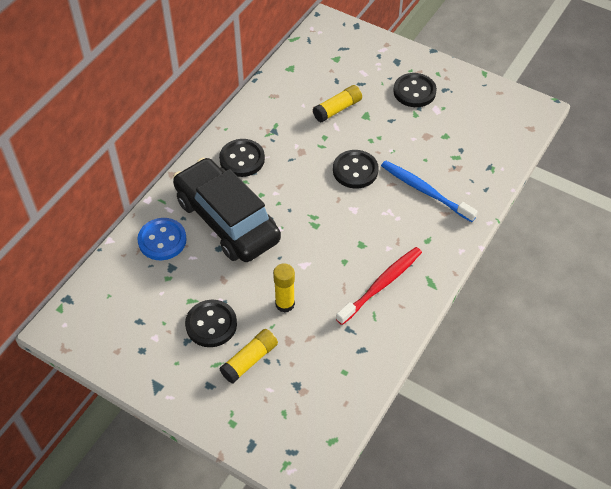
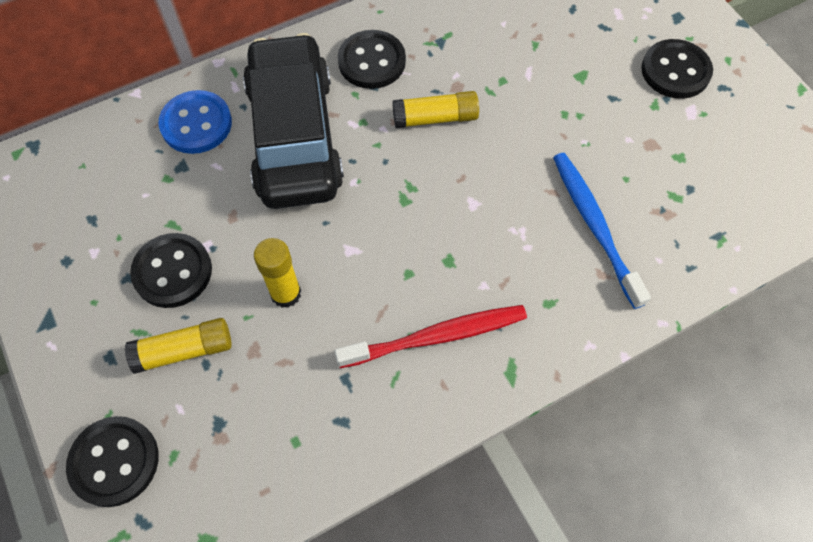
camera: 30 degrees right, 10 degrees up
yellow glue stick [313,85,362,122] -> yellow glue stick moved to [393,91,479,128]
black button [333,150,379,188] -> black button moved to [66,416,159,507]

